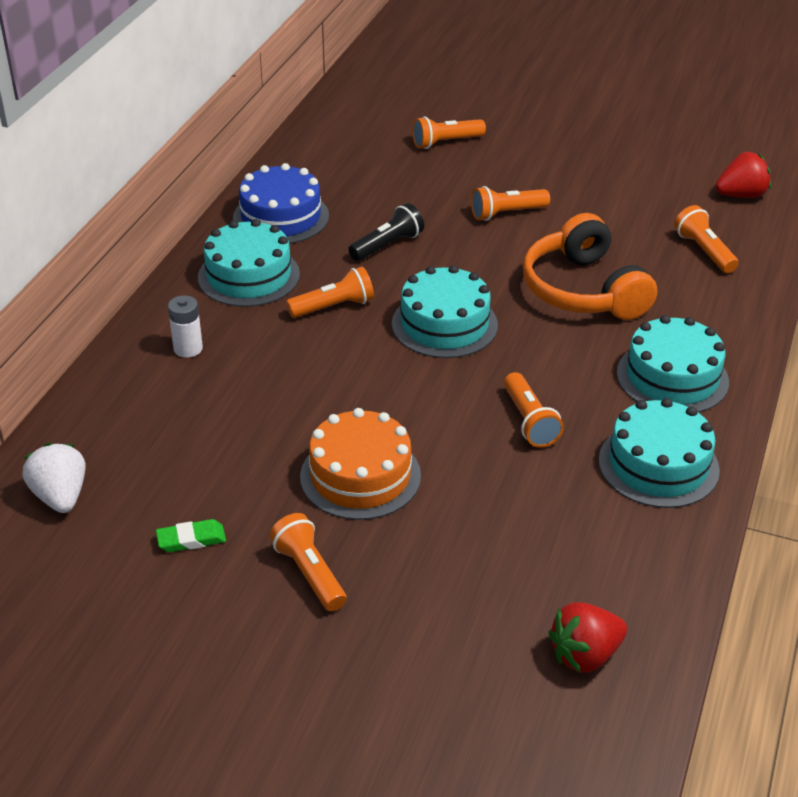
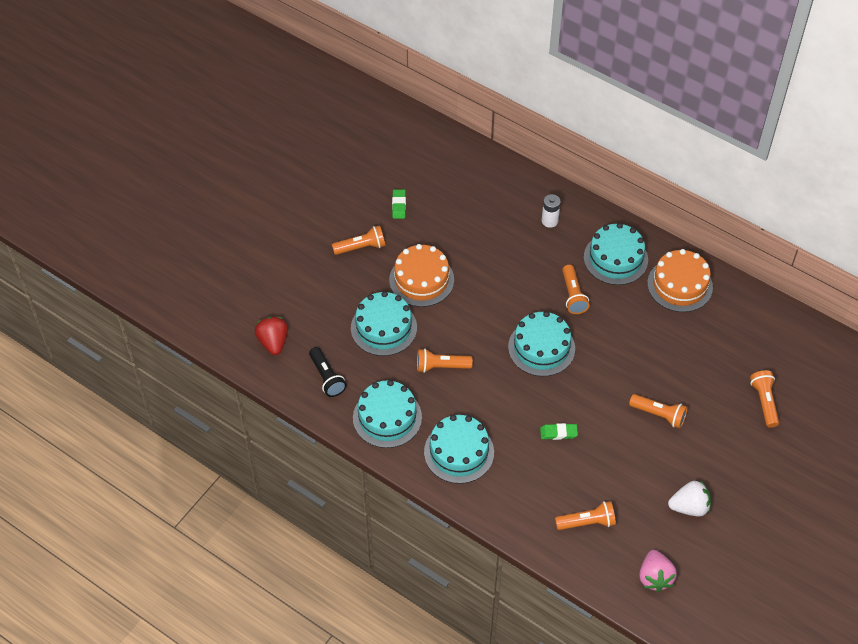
camera: 105 degrees right, 15 degrees up
white strawberry [22,443,85,513] -> white strawberry moved to [668,480,711,516]
blue cake [233,163,329,244] -> orange cake [647,249,713,312]
black flashlight [348,203,424,261] -> black flashlight moved to [309,347,347,397]
orange flashlight [471,186,550,221] -> orange flashlight turned 120 degrees clockwise [629,394,688,428]
orange headphones [523,213,657,320] -> green eraser [540,423,578,440]
red strawberry [716,152,771,198] -> pink strawberry [639,550,677,592]
none -> turquoise cake [351,291,417,356]

